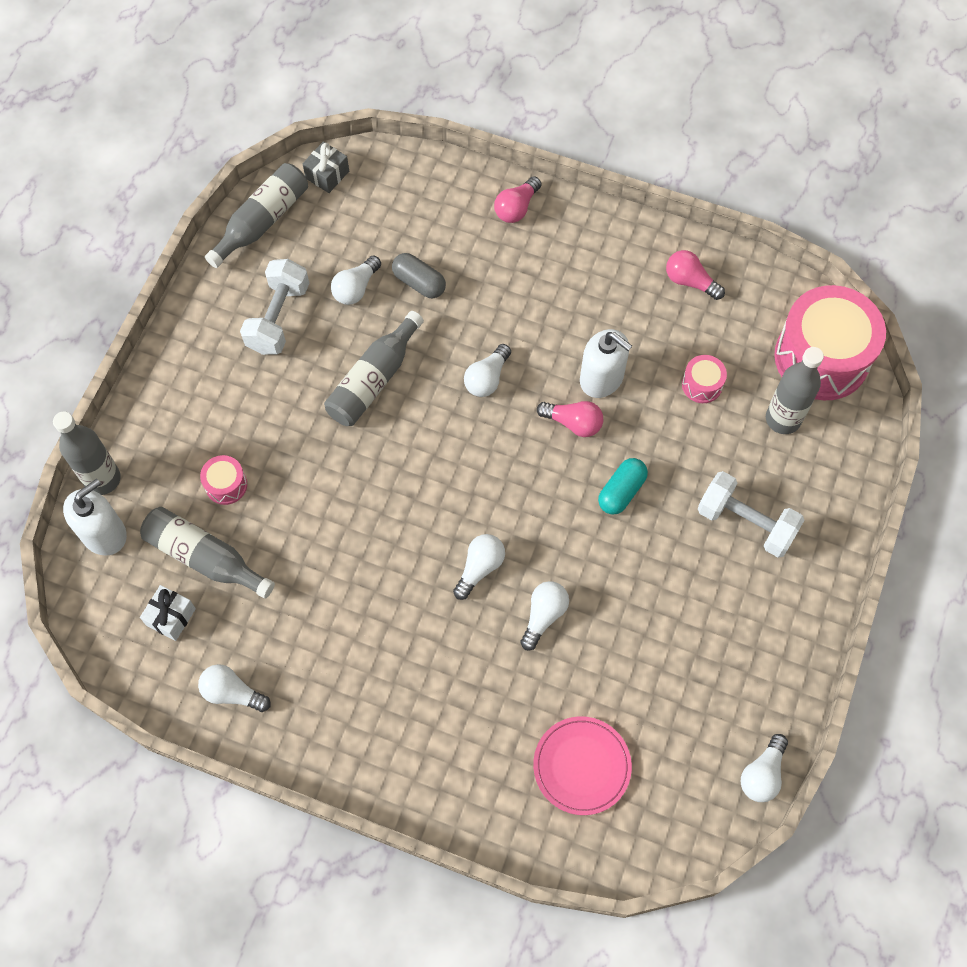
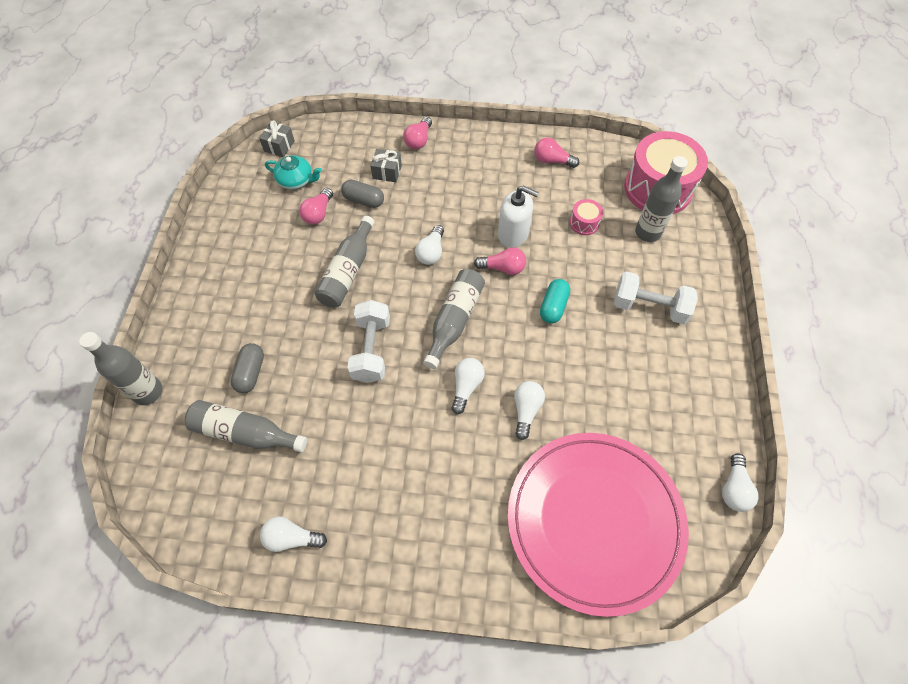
camera: 15 degrees left, 5 degrees down
white soap dispenser [63,479,127,556] -> none
white gift [140,585,196,641] -> none
pink drum [200,455,247,505] -> grey capsule [231,343,264,393]
grey bottle [205,163,308,268] -> grey bottle moved to [423,269,485,369]
white dumbbell [240,259,309,355] -> white dumbbell moved to [347,300,390,383]
white light bulb [331,256,381,305] -> pink light bulb [299,188,333,225]
pink plate [533,716,632,815] -> pink plate [508,433,689,617], size x2.17
none -> turquoise teapot [265,155,322,189]
none -> grey gift [370,149,402,182]

